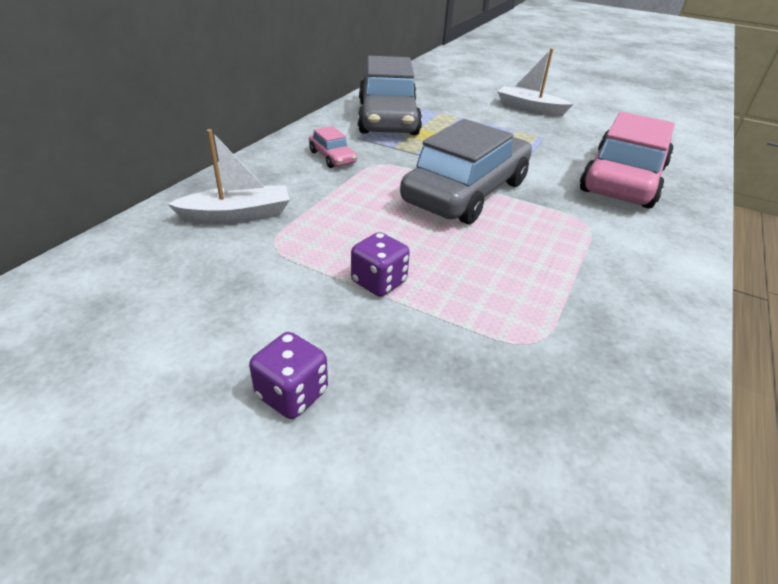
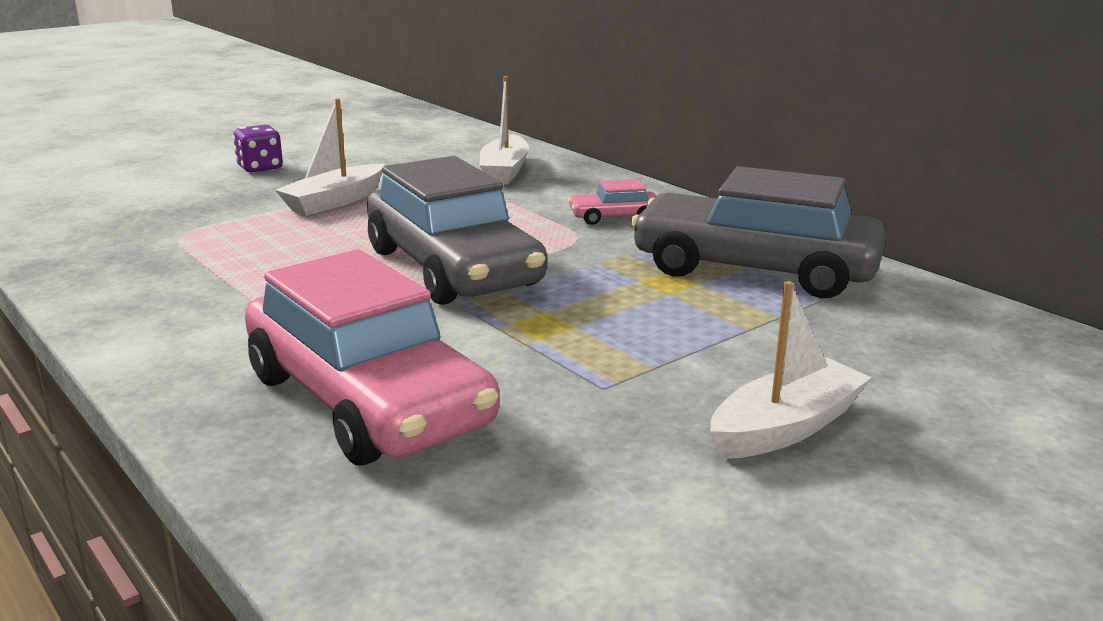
camera: 115 degrees right, 15 degrees down
purple dice [351,232,410,297] -> white boat [275,98,385,216]

